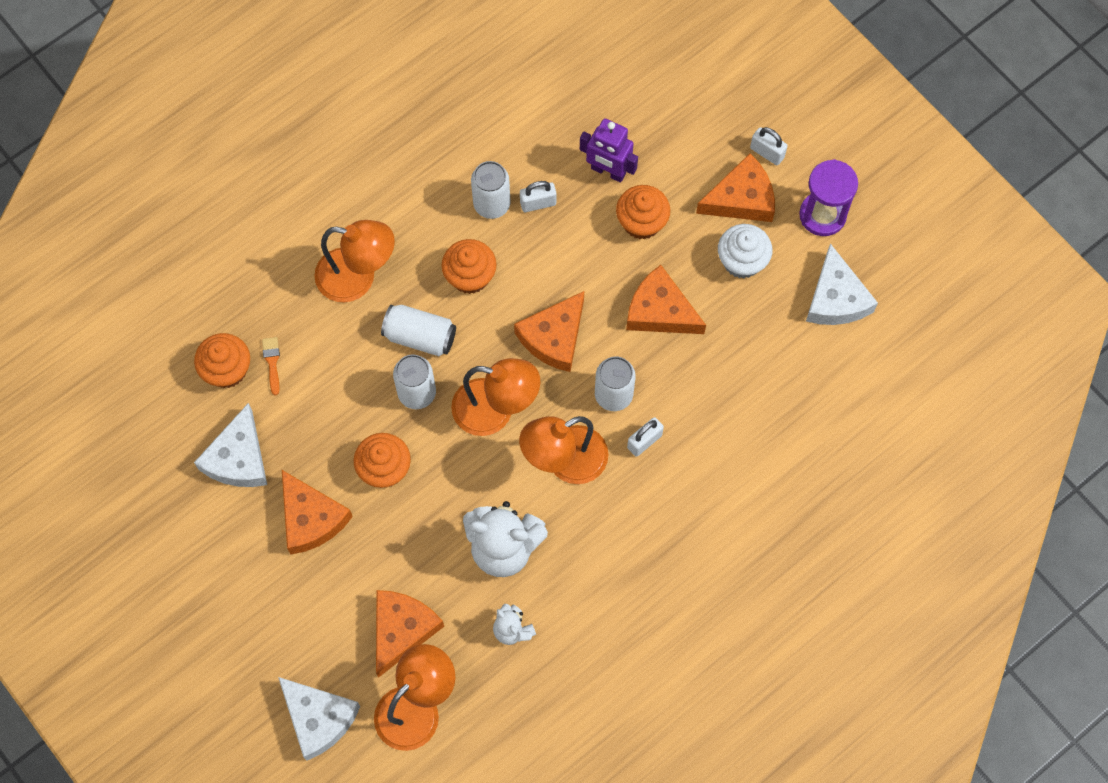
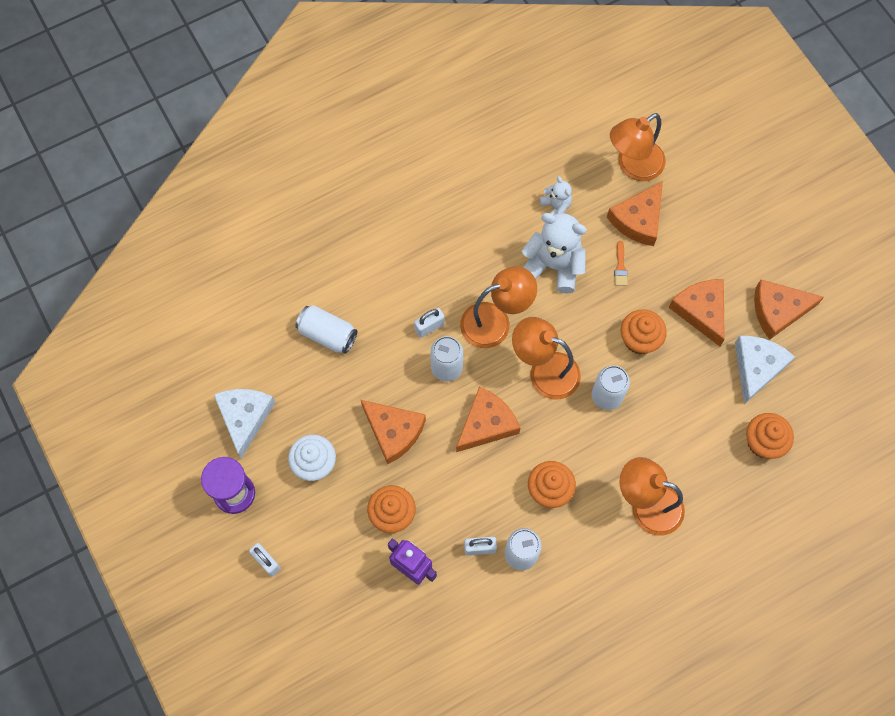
camera: 170 degrees left, 0 degrees up
orange brush [262,337,280,395] -> orange brush moved to [614,241,628,286]
white cheese [278,677,361,761] -> none
white can [381,305,456,356] -> white can moved to [295,305,357,354]
orange cheese [696,154,775,222] -> orange cheese moved to [754,280,824,340]

